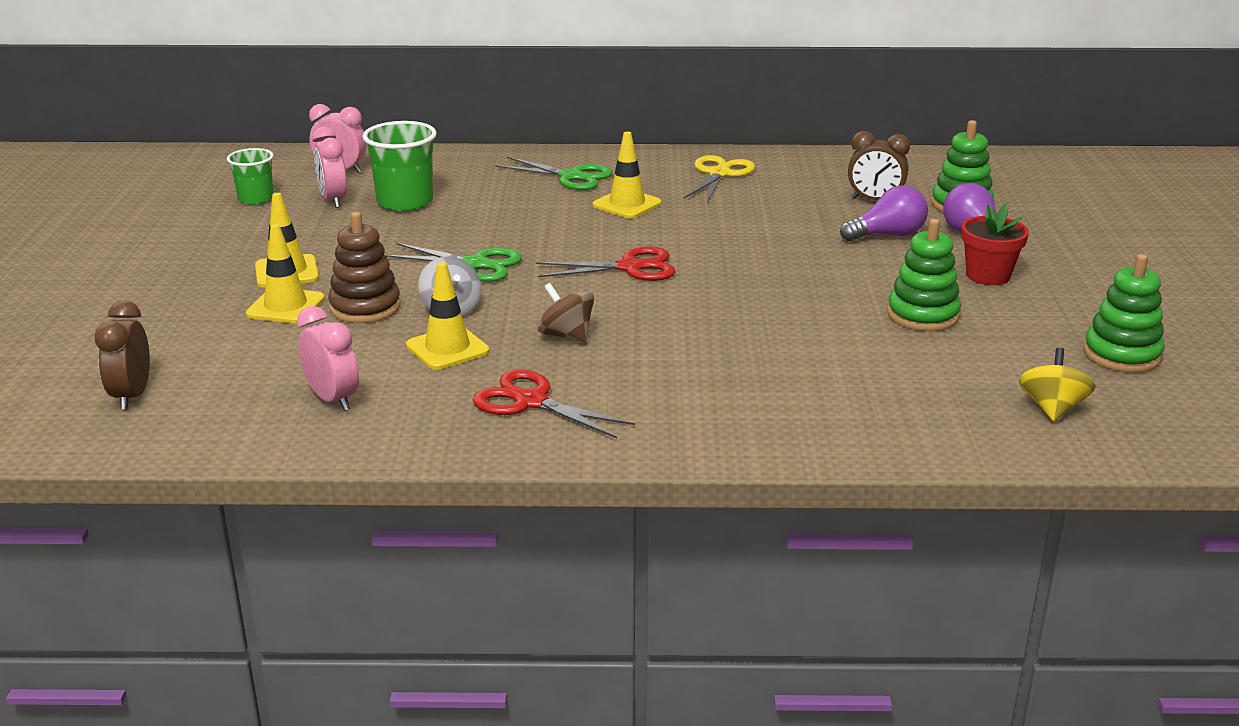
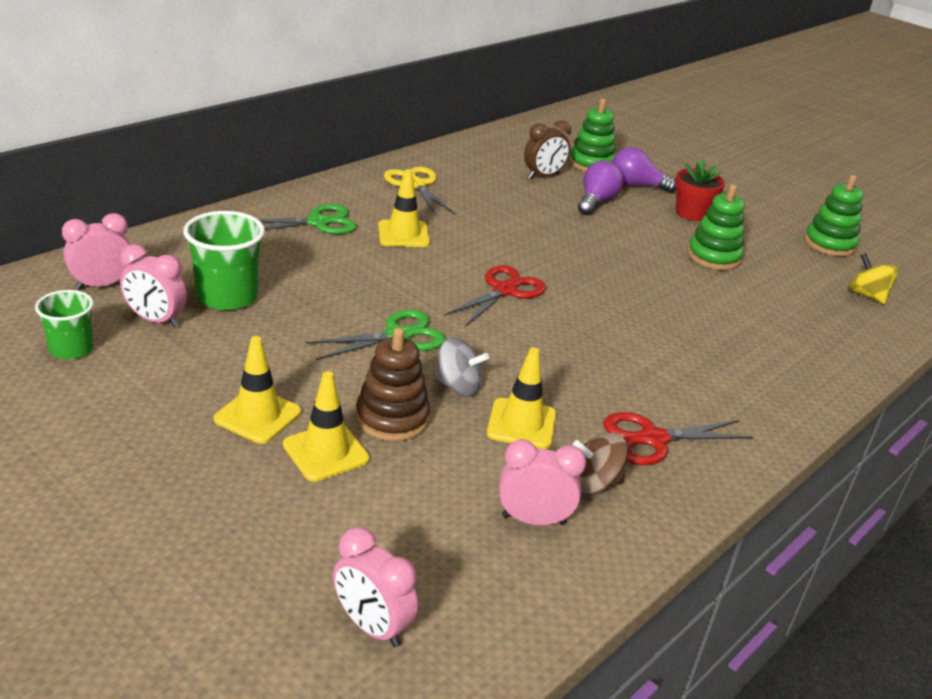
camera: 50 degrees left, 5 degrees up
brown clock [94,301,150,410] -> pink clock [333,527,418,648]
brown spinning top [538,283,594,343] -> brown spinning top moved to [573,432,628,494]

